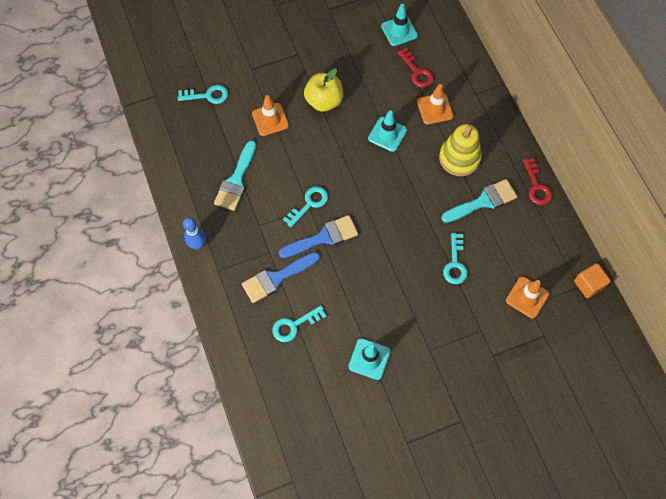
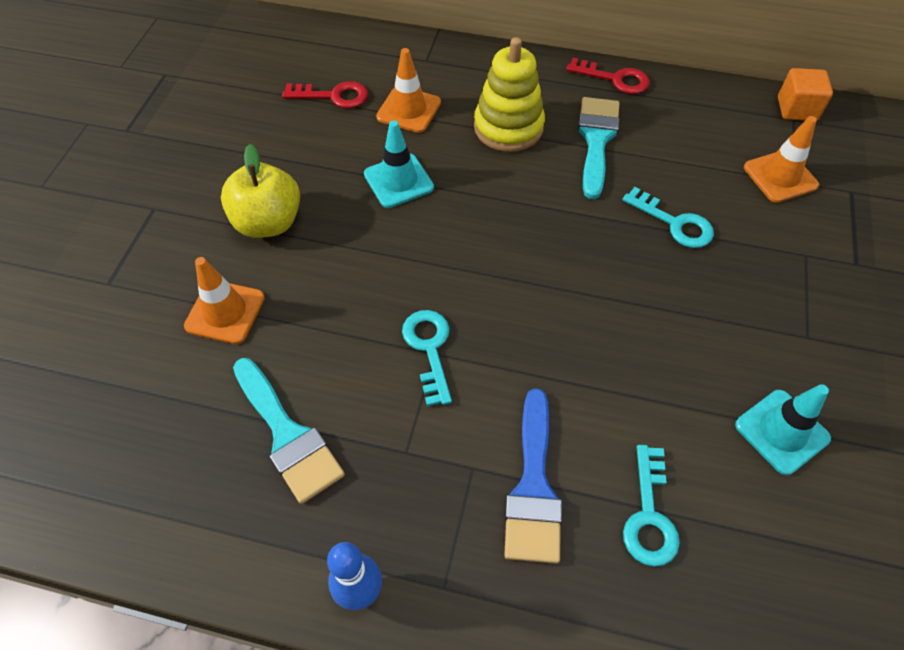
camera: 55 degrees left, 10 degrees down
turquoise key [178,85,228,104] -> none
blue brush [279,215,358,258] -> none
turquoise traffic cone [381,4,418,46] -> none

